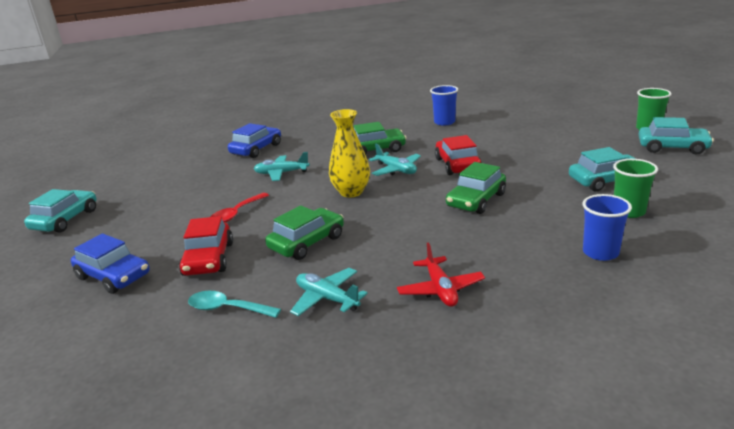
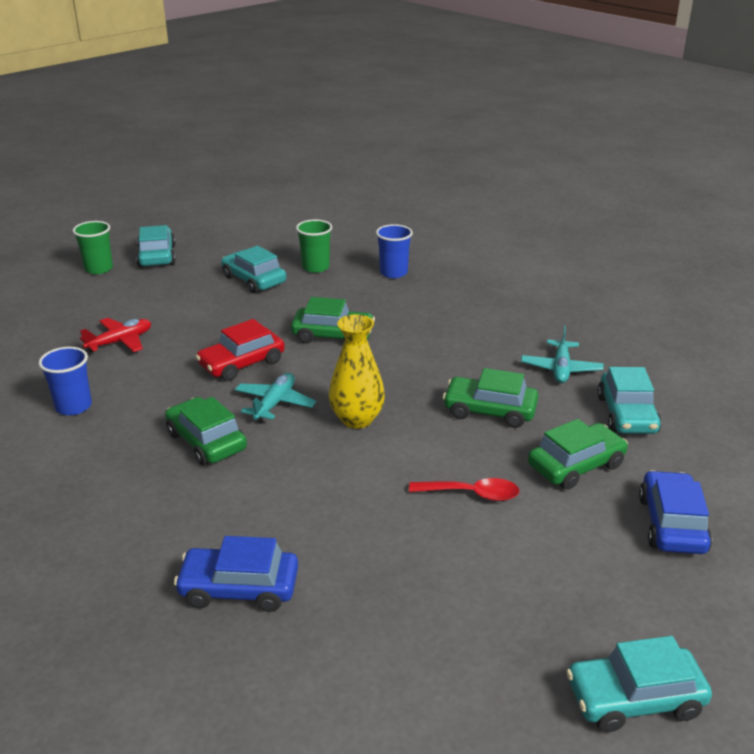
camera: 120 degrees left, 5 degrees up
red car [179,216,233,276] -> green car [528,419,628,490]
turquoise spoon [188,291,281,318] -> turquoise car [597,367,662,434]
turquoise plane [254,152,310,181] -> none
red plane [397,242,485,307] -> red plane moved to [80,318,151,353]

